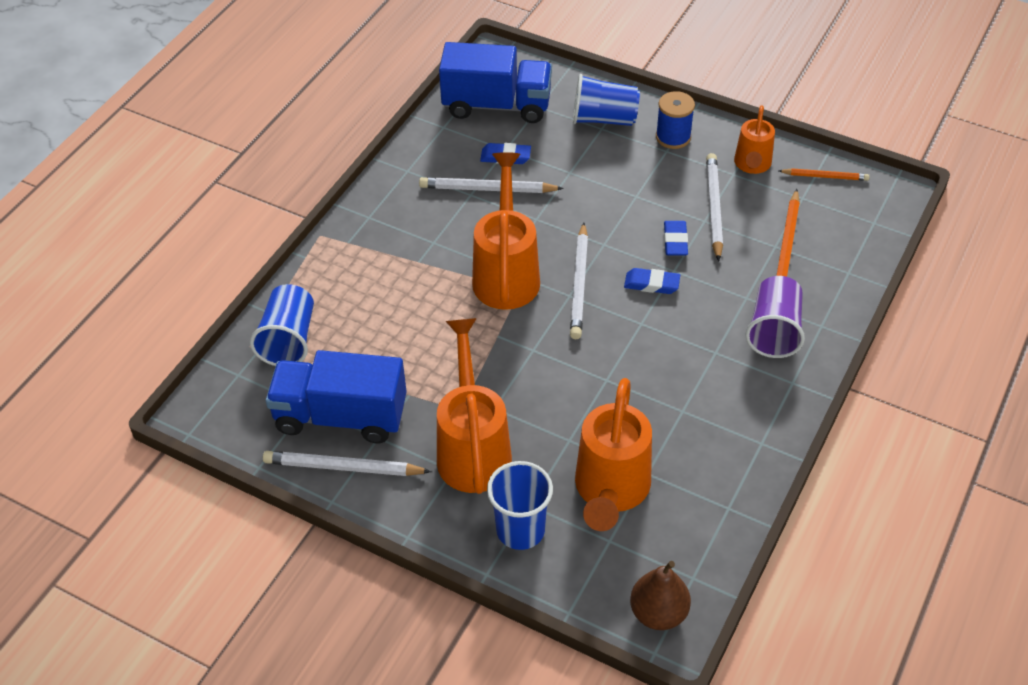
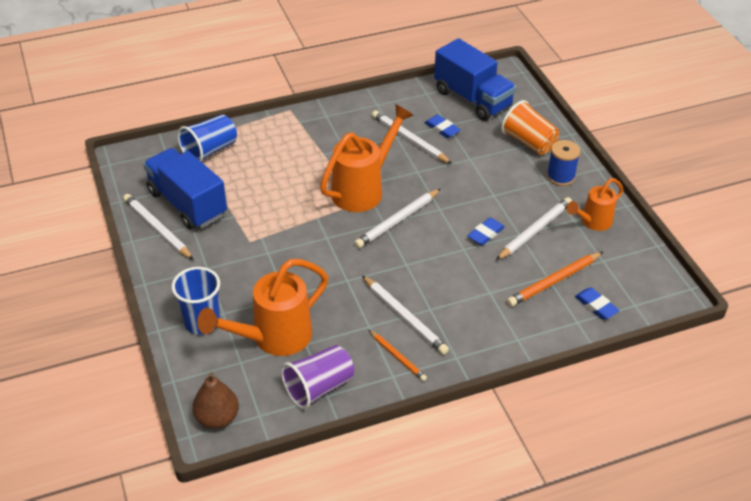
camera: 40 degrees right, 5 degrees down
orange watering can [437,318,512,494] -> none
blue cup [573,74,640,126] -> orange cup [501,100,559,155]
blue eraser [624,268,680,294] -> blue eraser moved to [575,288,620,320]
purple cup [745,276,805,358] -> purple cup moved to [281,345,354,409]
orange pencil [778,168,870,181] -> orange pencil moved to [369,330,427,381]
none -> white pencil [362,275,449,355]

